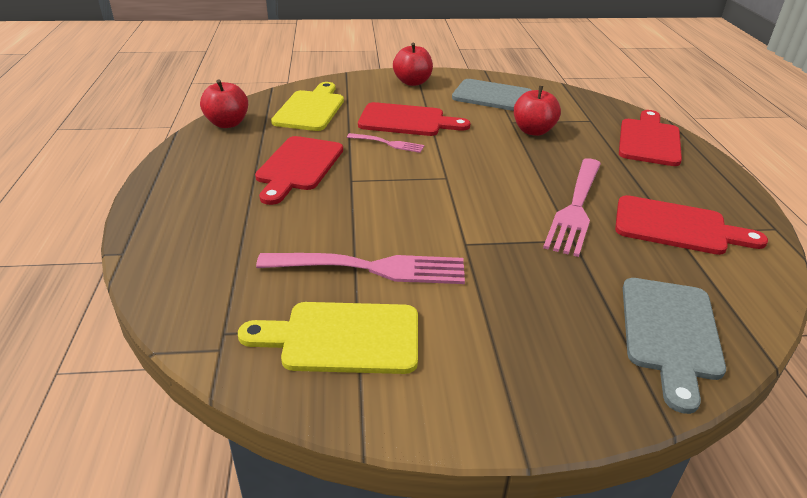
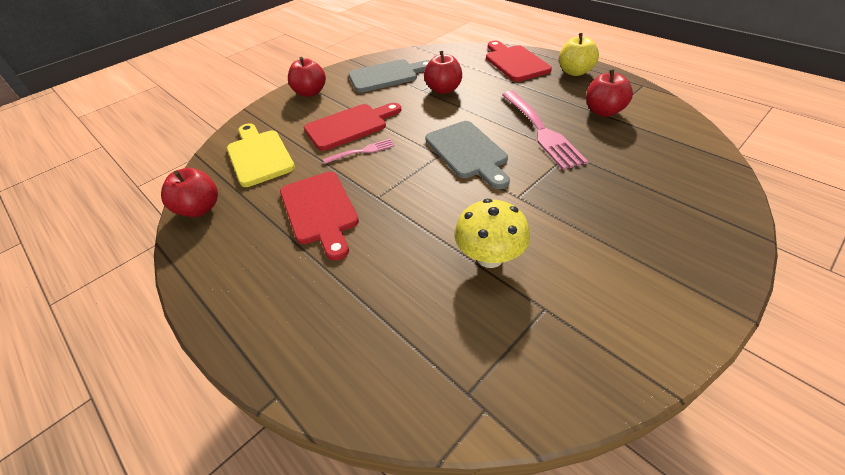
camera: 35 degrees left, 10 degrees up
yellow cutting board [238,302,418,374] -> none
pink fork [256,253,465,284] -> yellow mushroom [454,199,530,268]
red cutting board [615,195,768,255] -> red apple [586,69,633,117]
grey cutting board [623,278,726,414] -> grey cutting board moved to [425,121,510,189]
none -> yellow apple [559,33,599,76]

